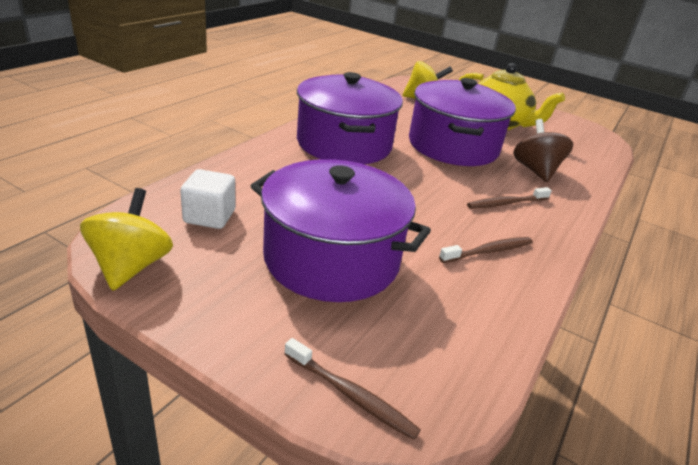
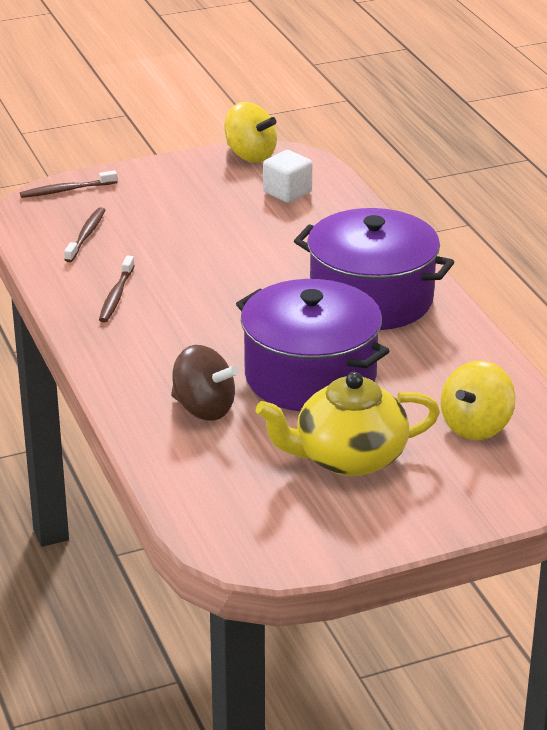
camera: 130 degrees right, 0 degrees up
purple pot [251,159,431,302] -> none
brown toothbrush [467,187,552,209] -> brown toothbrush moved to [64,207,105,262]

